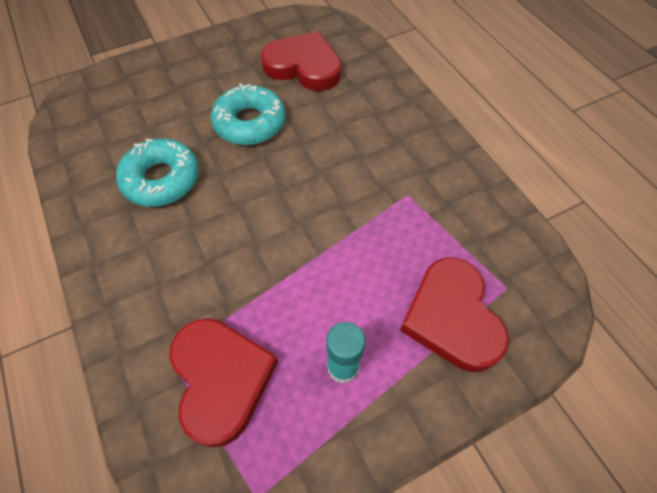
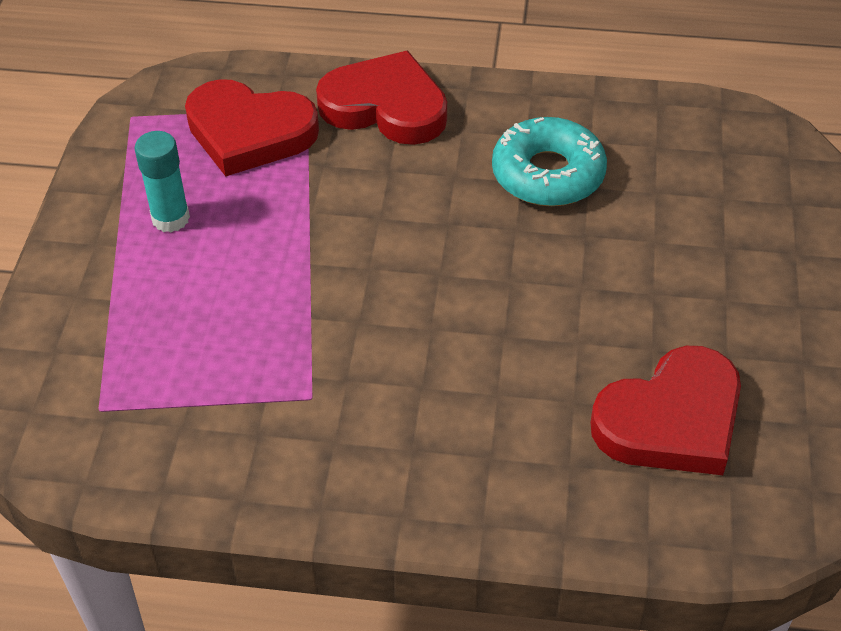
camera: 125 degrees right, 10 degrees down
turquoise donut [211,83,285,145] -> none
red heart [400,257,509,372] -> red heart moved to [316,51,447,145]

